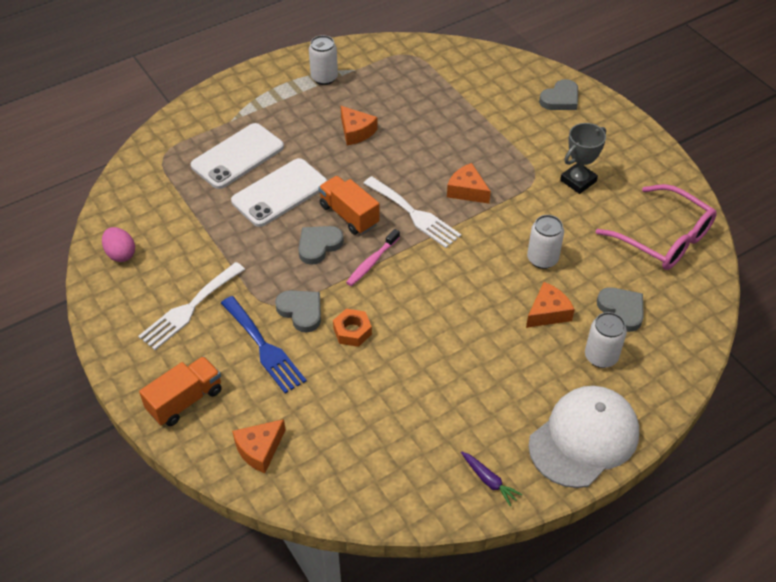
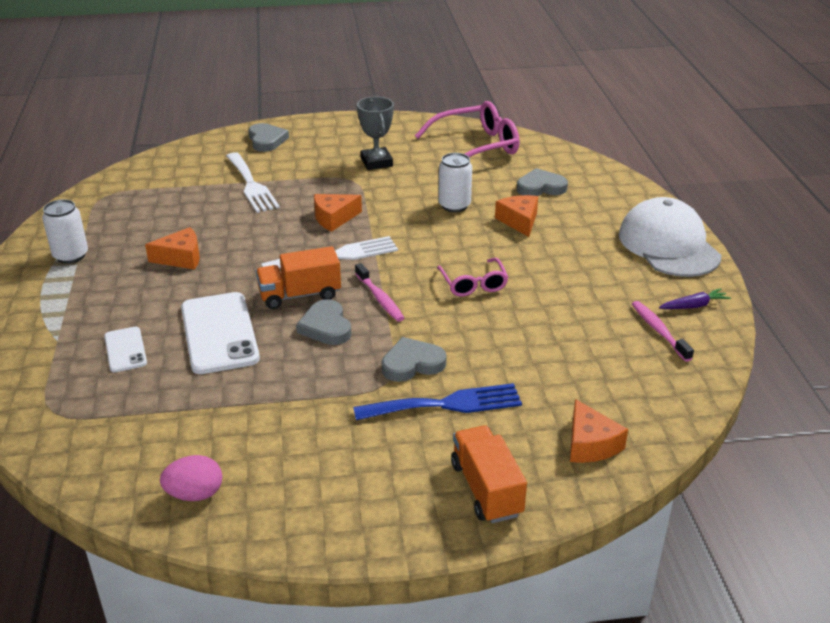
camera: 65 degrees left, 15 degrees down
white fork [138,262,245,350] -> white fork moved to [226,152,280,213]
white phone [190,123,284,189] -> white phone [104,327,147,372], size x0.53
orange nut [333,309,372,347] -> none
white can [585,312,627,368] -> none
none -> pink glasses [437,258,508,297]
none -> pink toothbrush [632,301,694,362]

